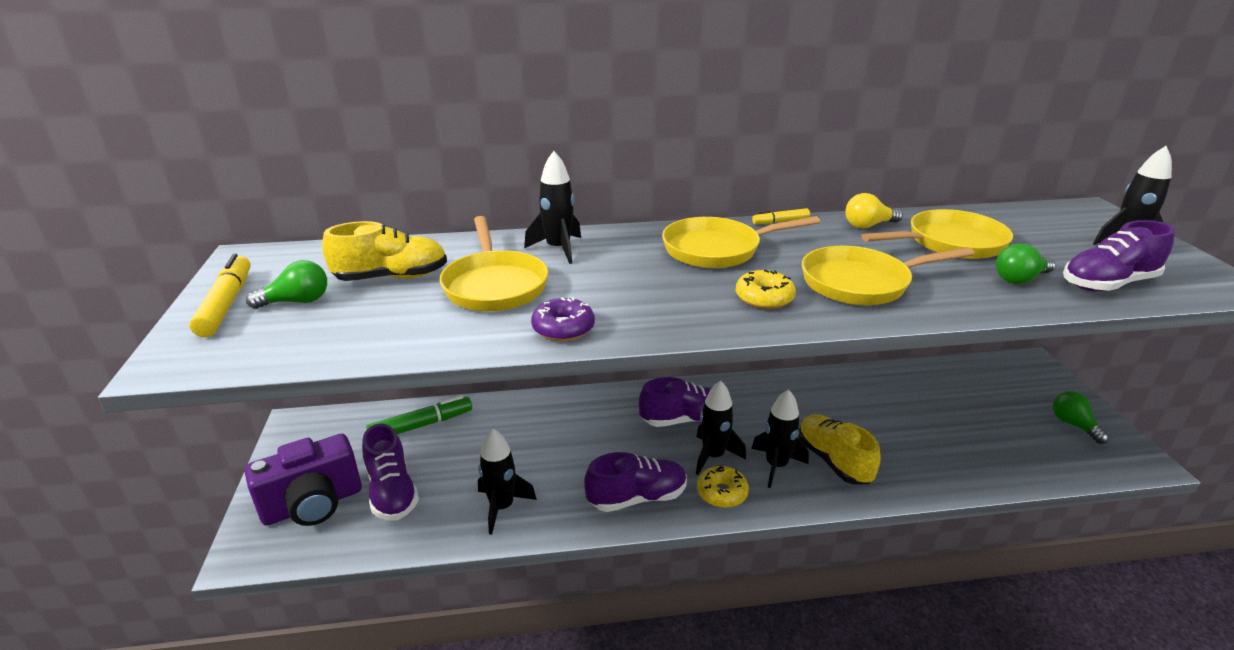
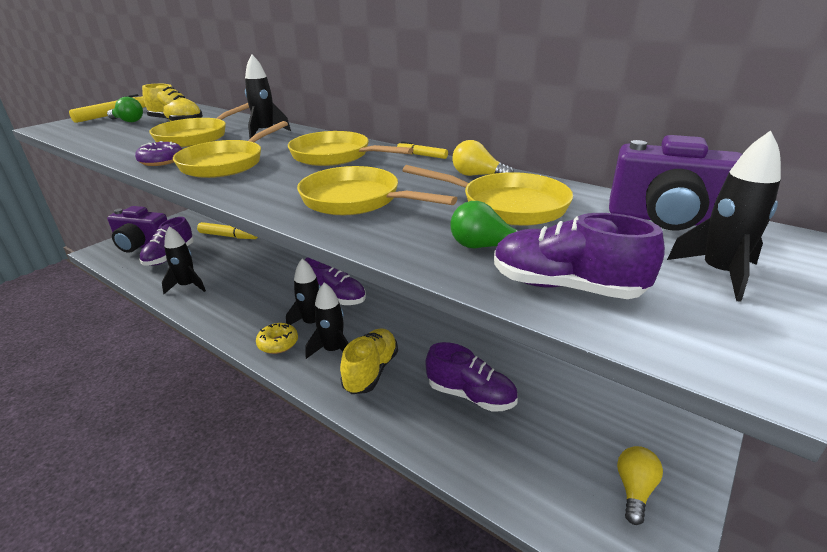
camera: 45 degrees right, 0 degrees up
green marker [366,395,472,434] -> yellow marker [197,222,258,239]
purple shoe [584,452,687,512] -> purple shoe moved to [425,342,518,412]
yellow donut [736,270,796,309] -> none
green light bulb [1053,391,1109,444] -> yellow light bulb [617,446,663,525]
none -> yellow pan [173,121,288,178]
none -> purple camera [609,135,742,230]

